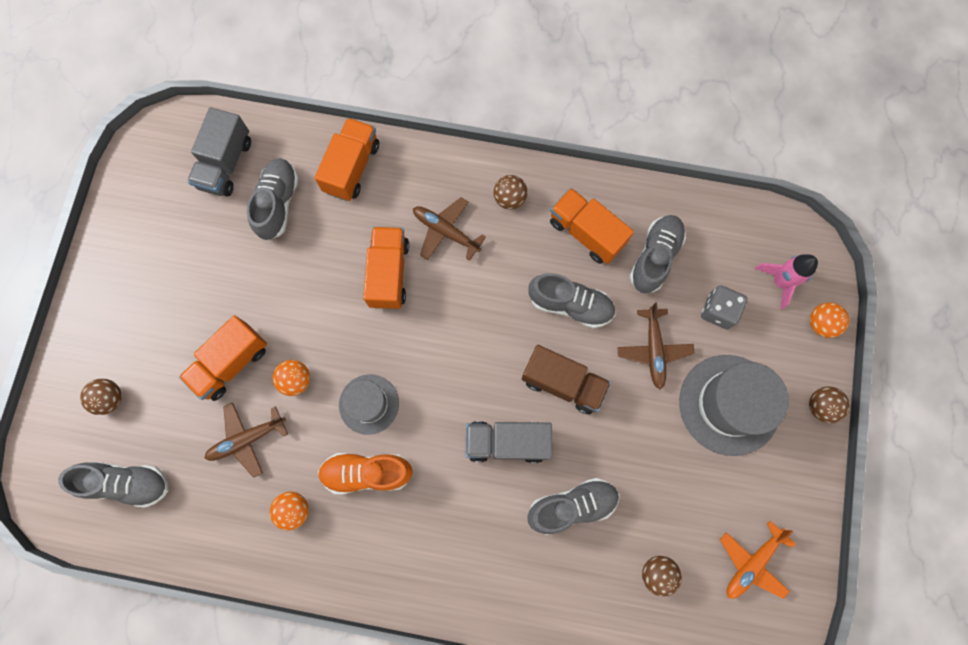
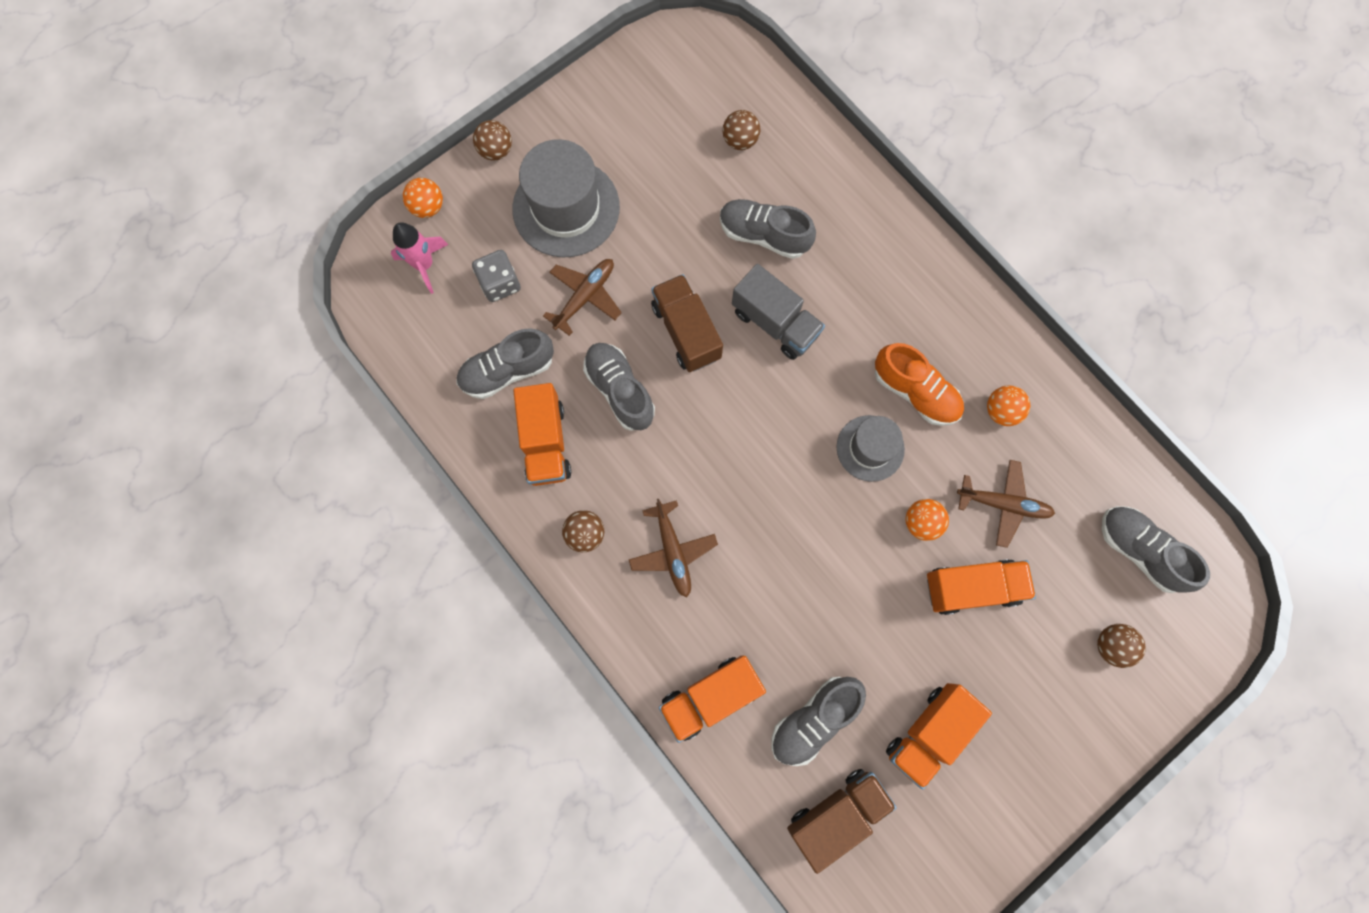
camera: 140 degrees left, 0 degrees up
grey truck [187,107,251,197] -> brown truck [787,769,897,874]
orange truck [363,227,409,309] -> orange truck moved to [886,683,992,790]
orange plane [720,521,796,599] -> none

